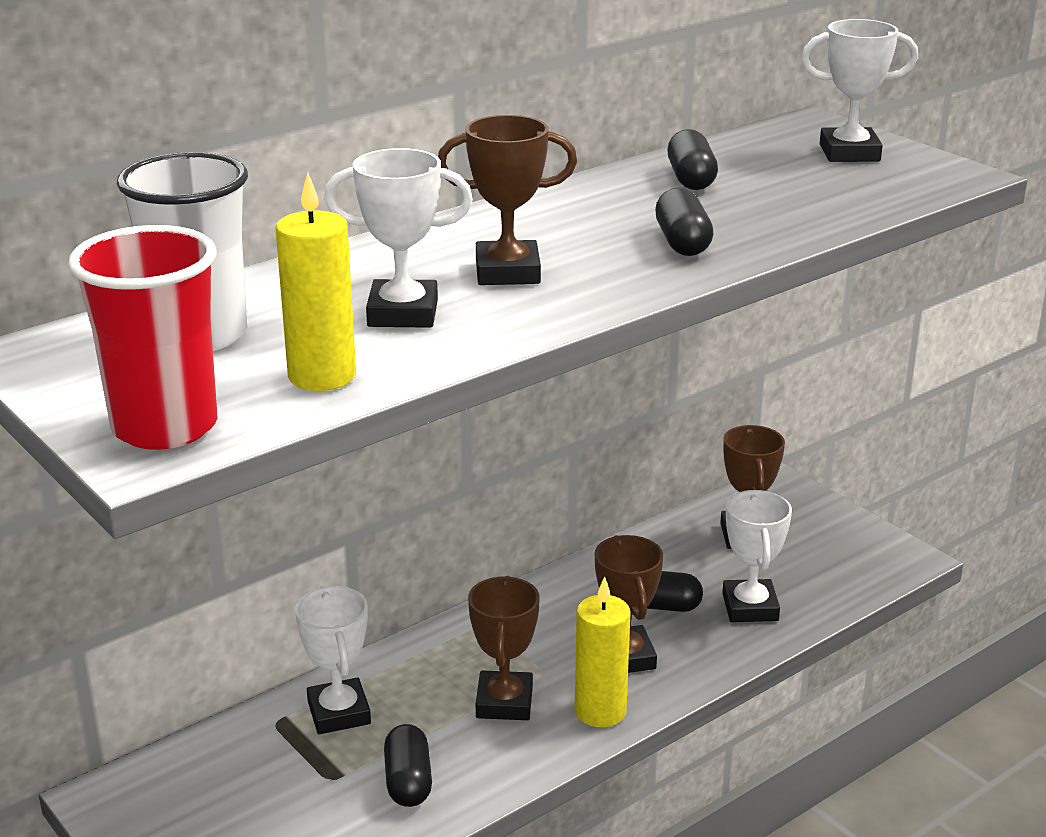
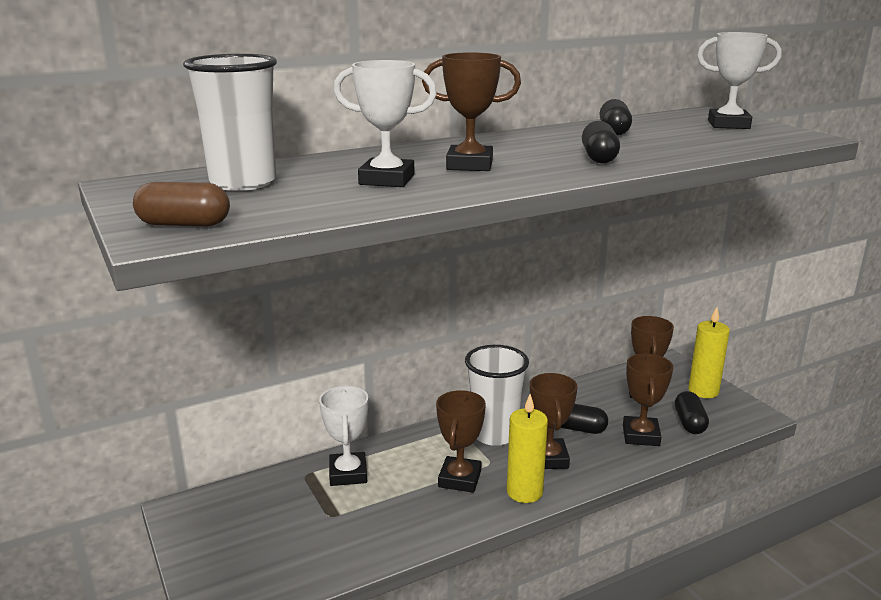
camera: 10 degrees right, 5 degrees down
red cup [68,225,217,450] -> brown capsule [133,182,230,226]
yellow candle [276,173,356,391] -> yellow candle moved to [688,307,730,398]
black capsule [384,724,432,807] -> black capsule moved to [675,391,709,434]
white trophy [722,490,792,622] -> brown trophy [623,354,673,446]
none -> white cup [465,345,529,446]

